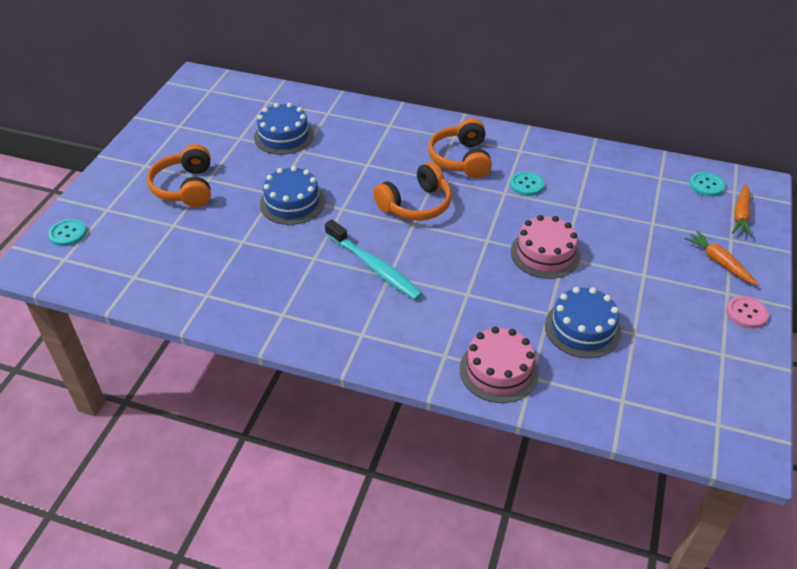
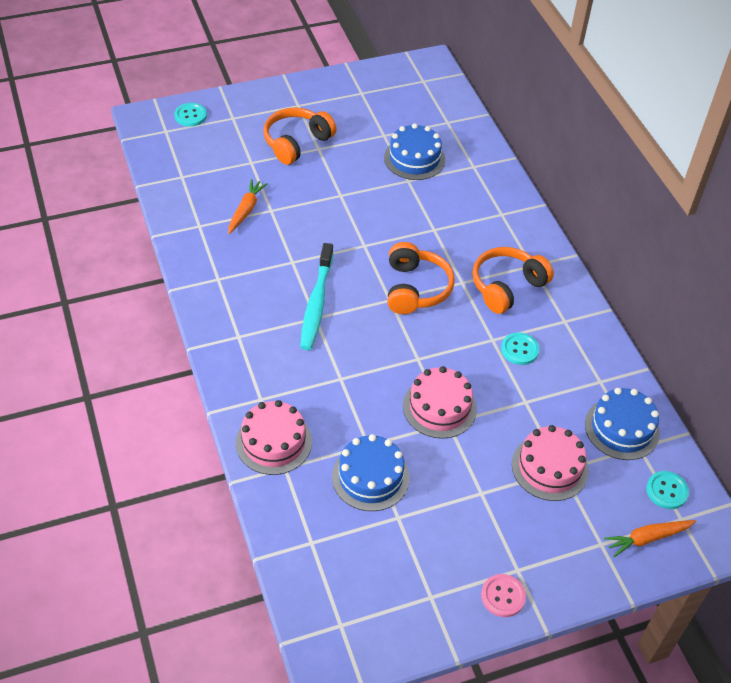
camera: 50 degrees right, 5 degrees up
blue cake [260,166,325,225] -> blue cake moved to [585,388,660,460]
orange headphones [373,162,452,221] -> orange headphones turned 105 degrees counterclockwise [387,242,455,314]
orange carrot [684,231,758,285] -> orange carrot moved to [228,179,268,234]
none -> pink cake [512,425,589,501]

